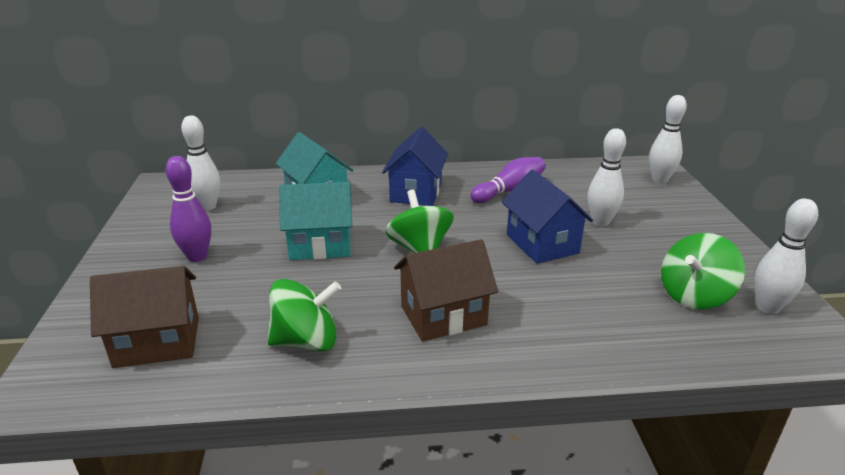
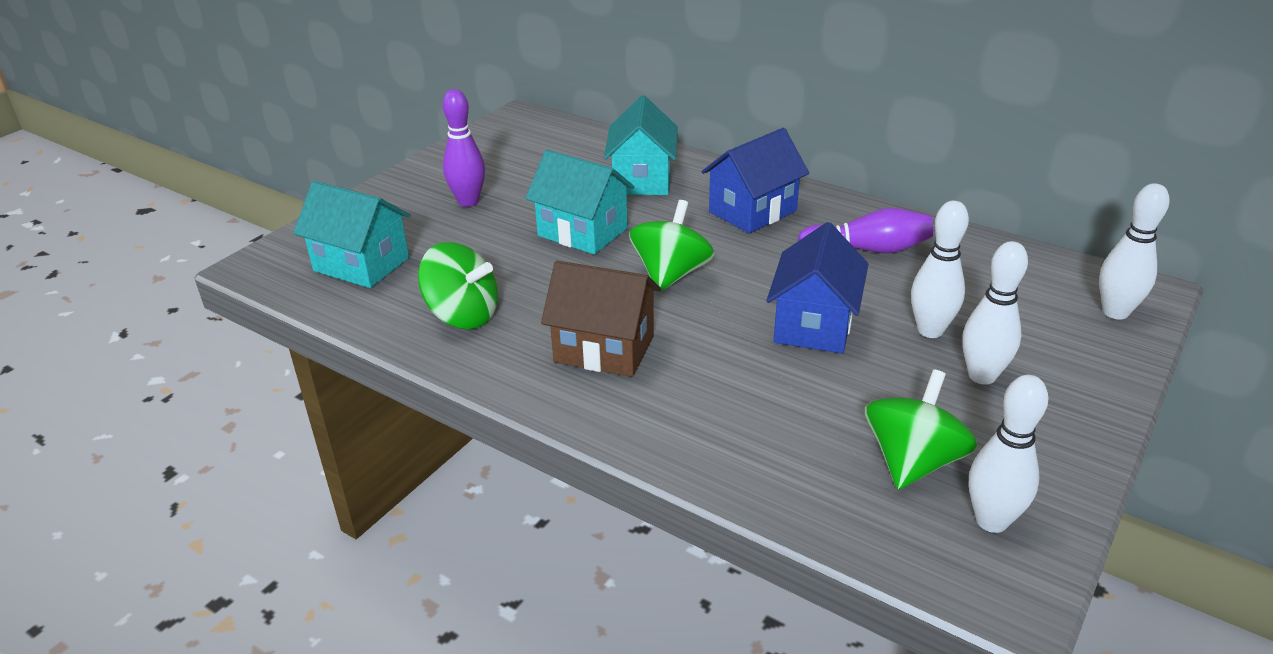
camera: 40 degrees right, 5 degrees up
brown house [90,266,199,368] -> turquoise house [293,181,411,288]
white bowling pin [181,115,220,211] -> white bowling pin moved to [962,241,1028,385]
green spinning top [661,233,745,309] -> green spinning top turned 120 degrees clockwise [865,370,977,490]

